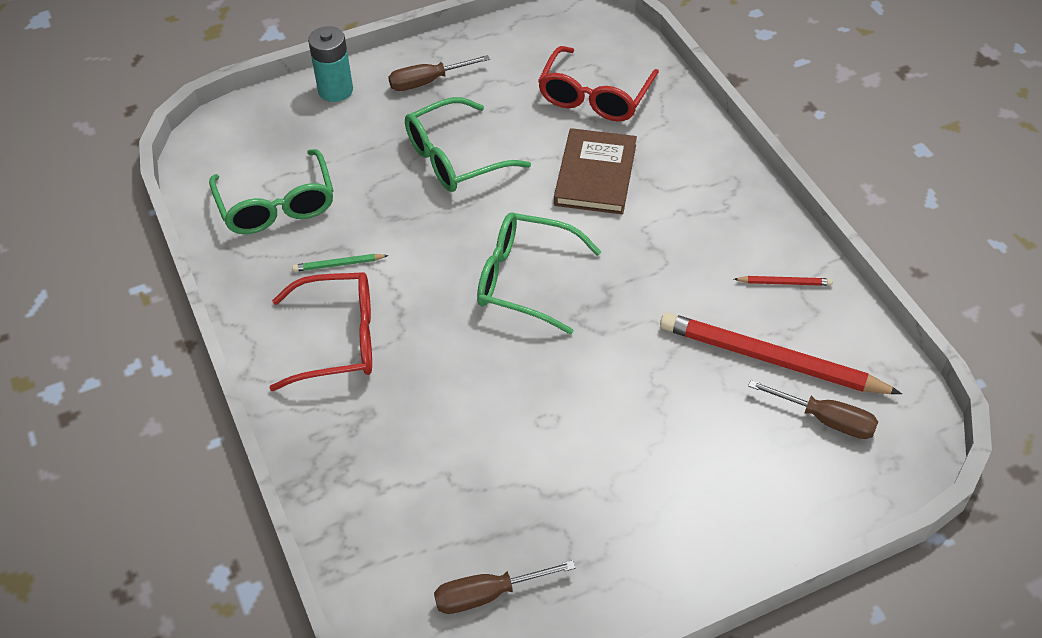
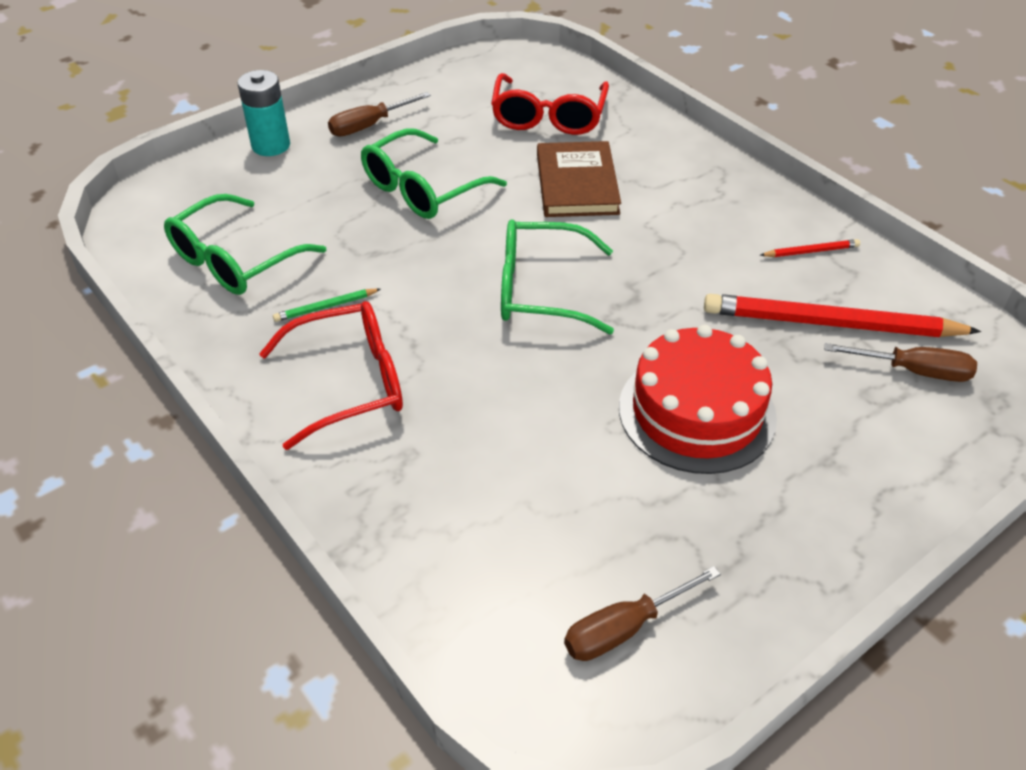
camera: 15 degrees left, 5 degrees down
green glasses [209,149,334,234] -> green glasses turned 75 degrees clockwise [164,194,326,295]
none -> red cake [619,325,777,474]

